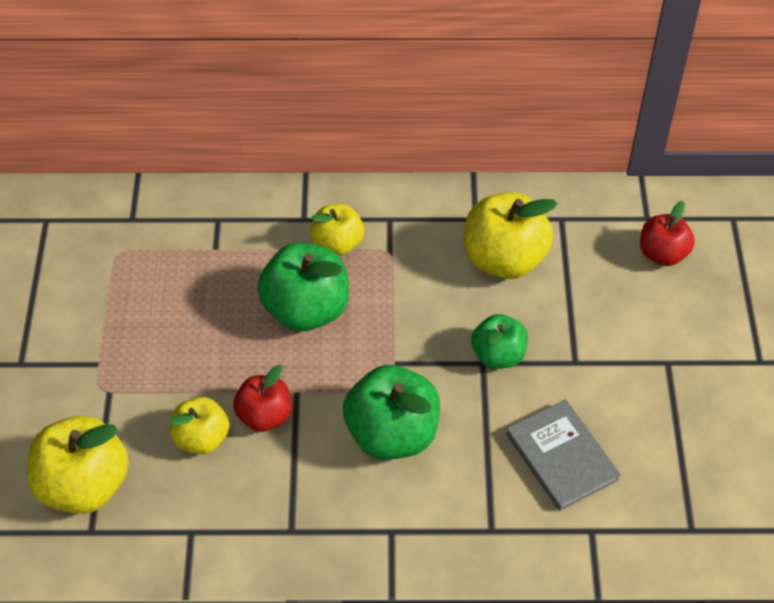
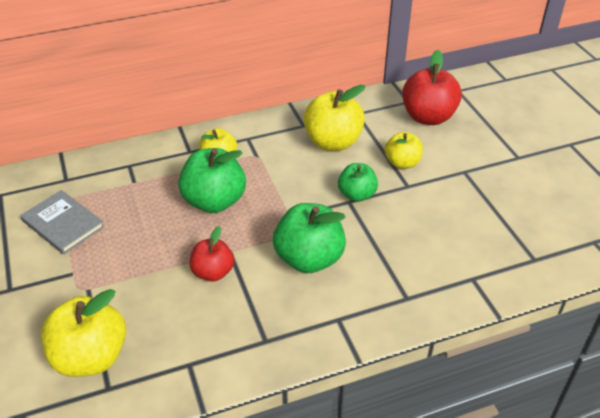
camera: 20 degrees left, 10 degrees down
yellow apple [170,397,230,455] -> yellow apple moved to [385,132,423,169]
grey book [506,399,621,511] -> grey book moved to [20,190,105,255]
red apple [640,201,695,266] -> red apple [402,50,462,125], size x1.64

